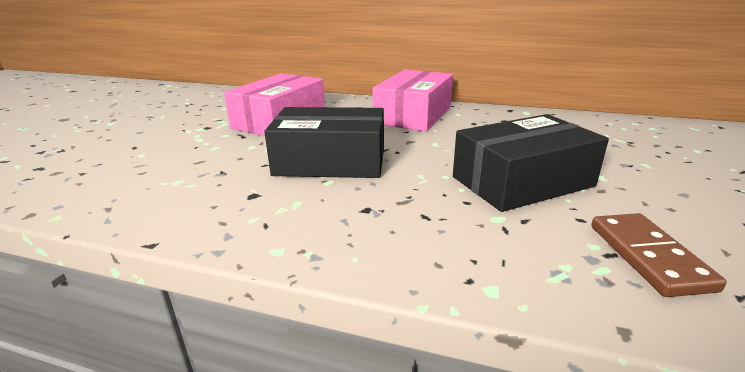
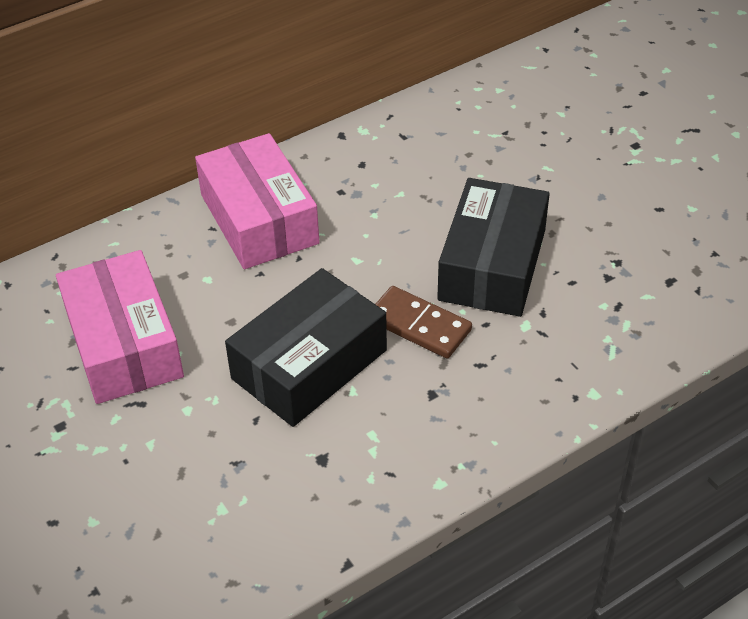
camera: 50 degrees left, 20 degrees up
brown domino [591,213,727,297] -> brown domino moved to [375,286,472,358]

